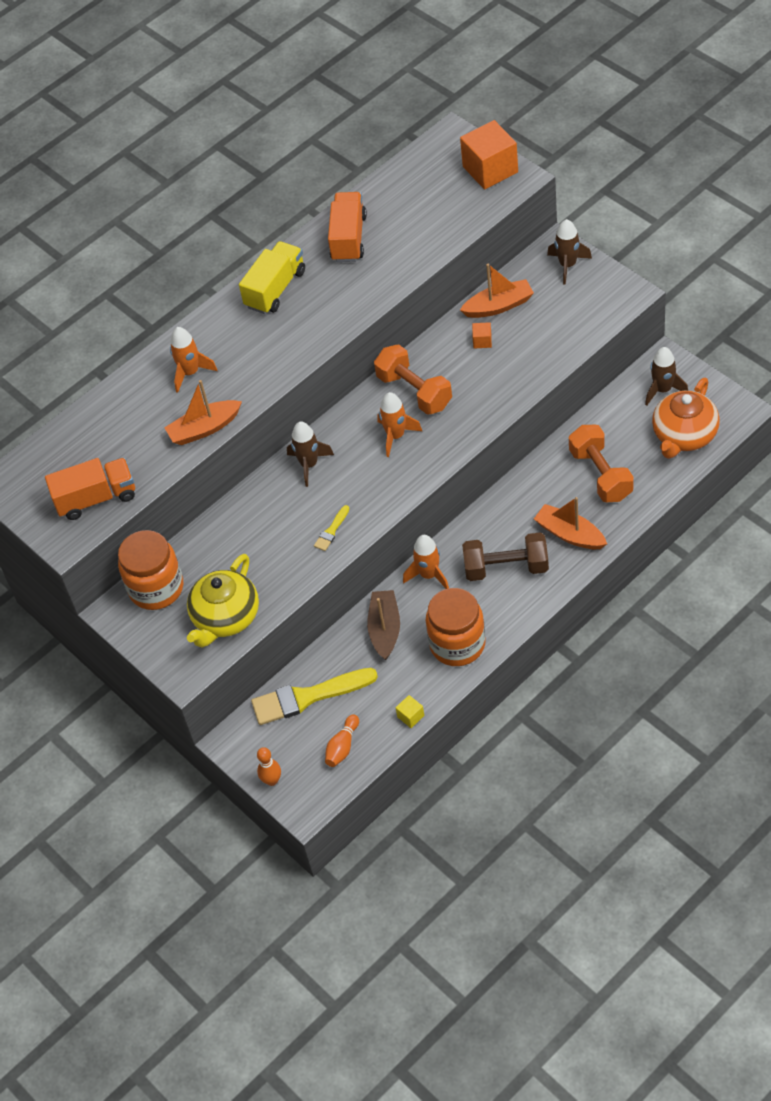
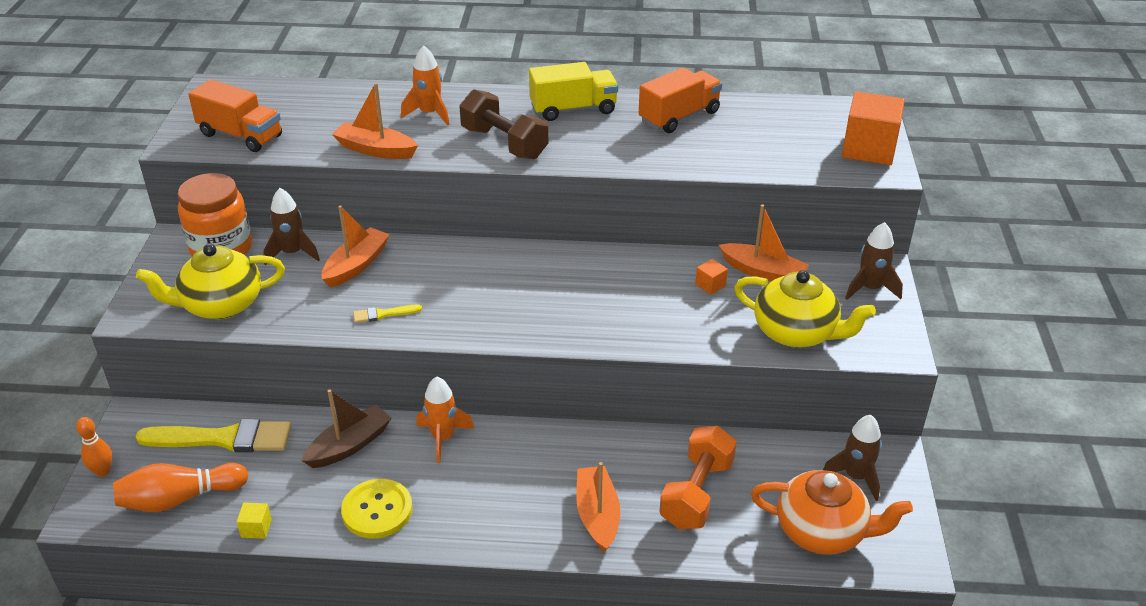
camera: 40 degrees right, 15 degrees down
yellow brush [251,668,378,725] -> yellow brush turned 150 degrees clockwise [136,419,291,452]
brown rocket [287,422,334,487] -> brown rocket moved to [263,188,320,266]
orange bowling pin [325,714,359,767] -> orange bowling pin [113,463,248,512], size x1.65
orange dumbbell [374,344,452,415] -> none
orange rocket [377,392,422,457] -> none
orange jar [426,588,486,666] -> yellow button [341,479,413,539]
brown dumbbell [462,532,549,581] -> brown dumbbell moved to [459,89,548,160]
orange teapot [652,378,720,459] -> orange teapot turned 150 degrees counterclockwise [751,470,913,555]
none -> orange boat [322,205,390,288]
none -> yellow teapot [734,270,876,348]

